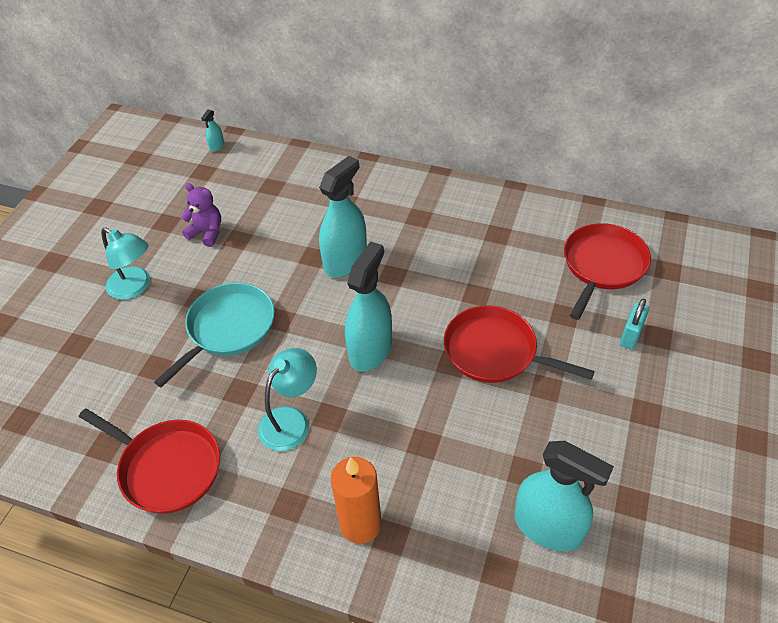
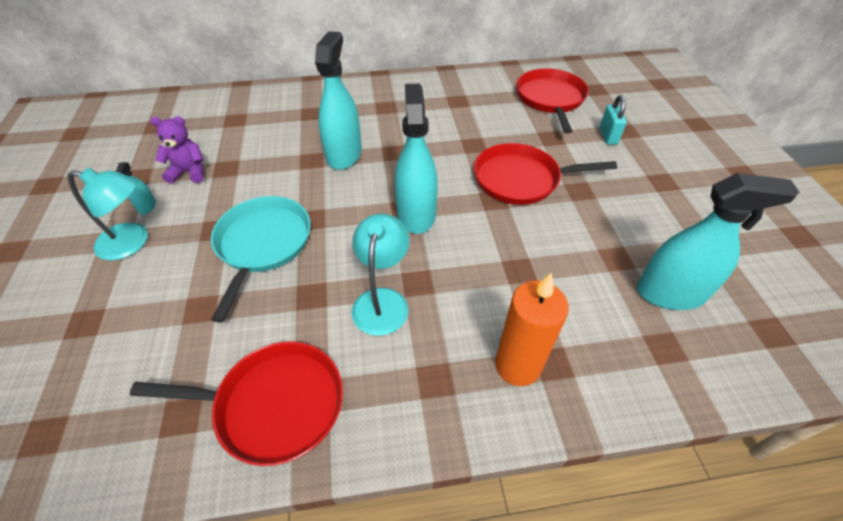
camera: 30 degrees left, 0 degrees up
turquoise spray bottle [201,109,224,152] -> turquoise spray bottle moved to [116,162,156,214]

